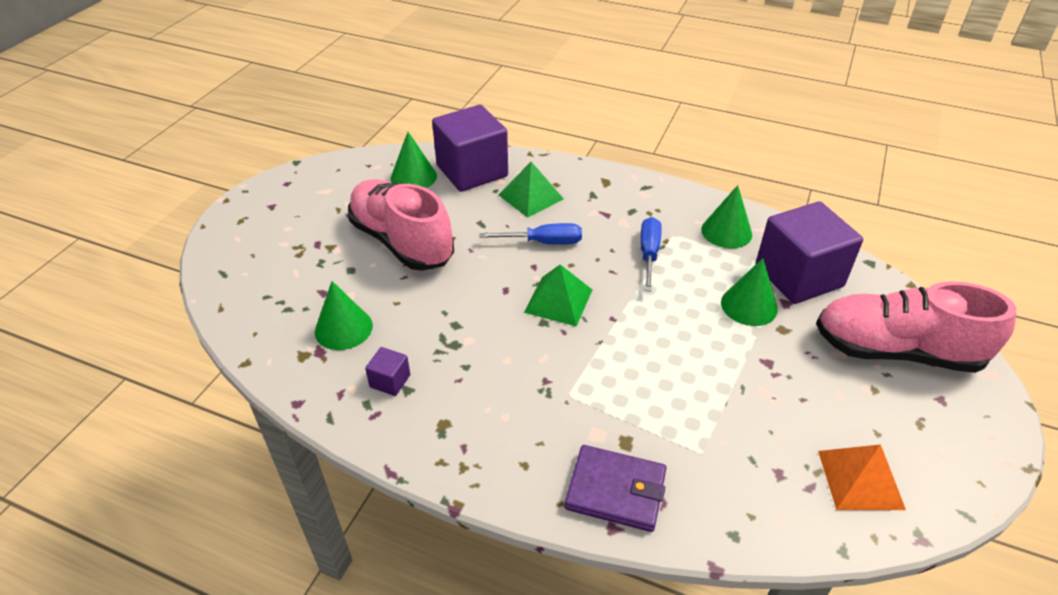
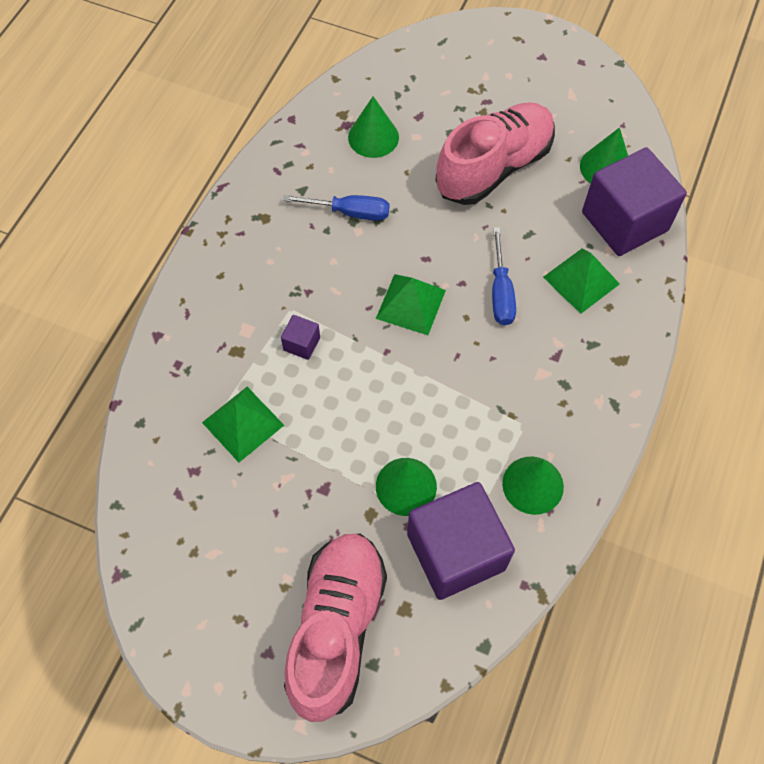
camera: 90 degrees right, 20 degrees up
purple cube [365,347,410,396] -> purple cube moved to [281,315,320,360]
purple wallet [565,445,666,532] -> none
blue screwdriver [640,217,662,292] -> blue screwdriver moved to [283,195,389,221]
orange pyramid [818,444,906,510] -> none
none -> green pyramid [202,387,284,462]

